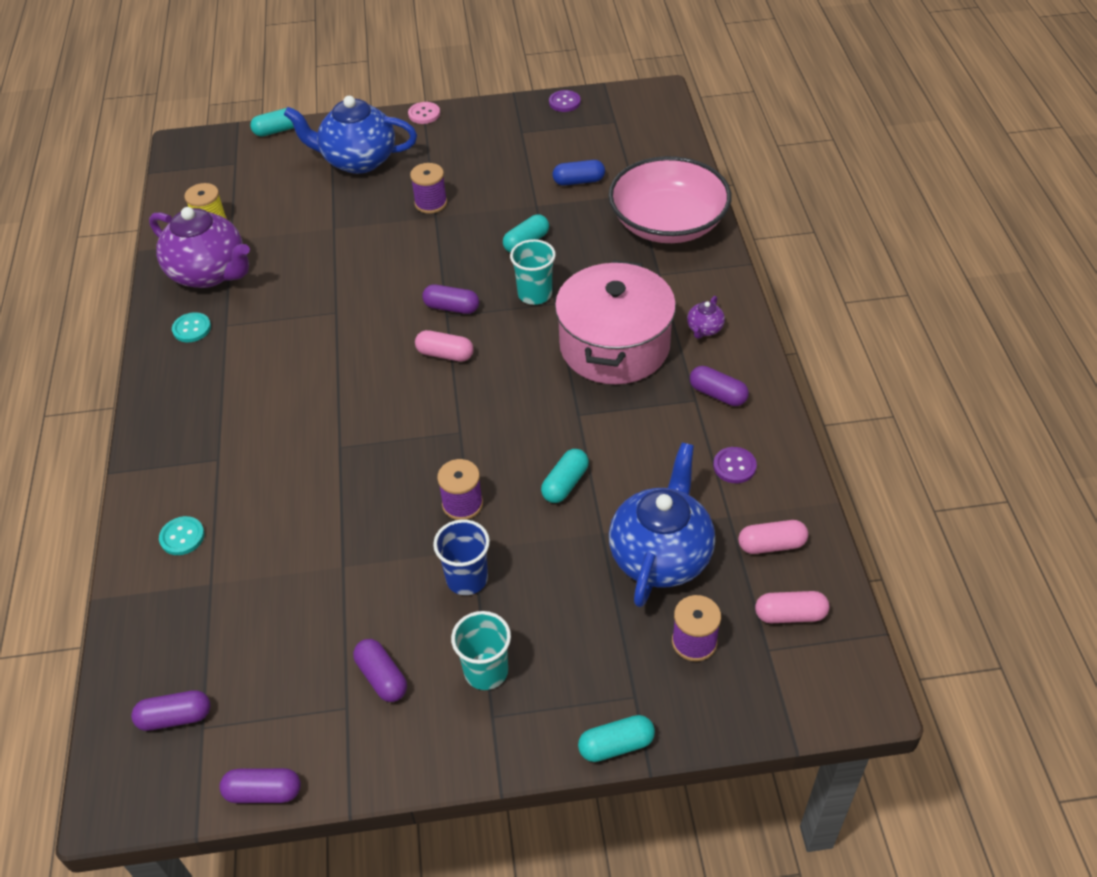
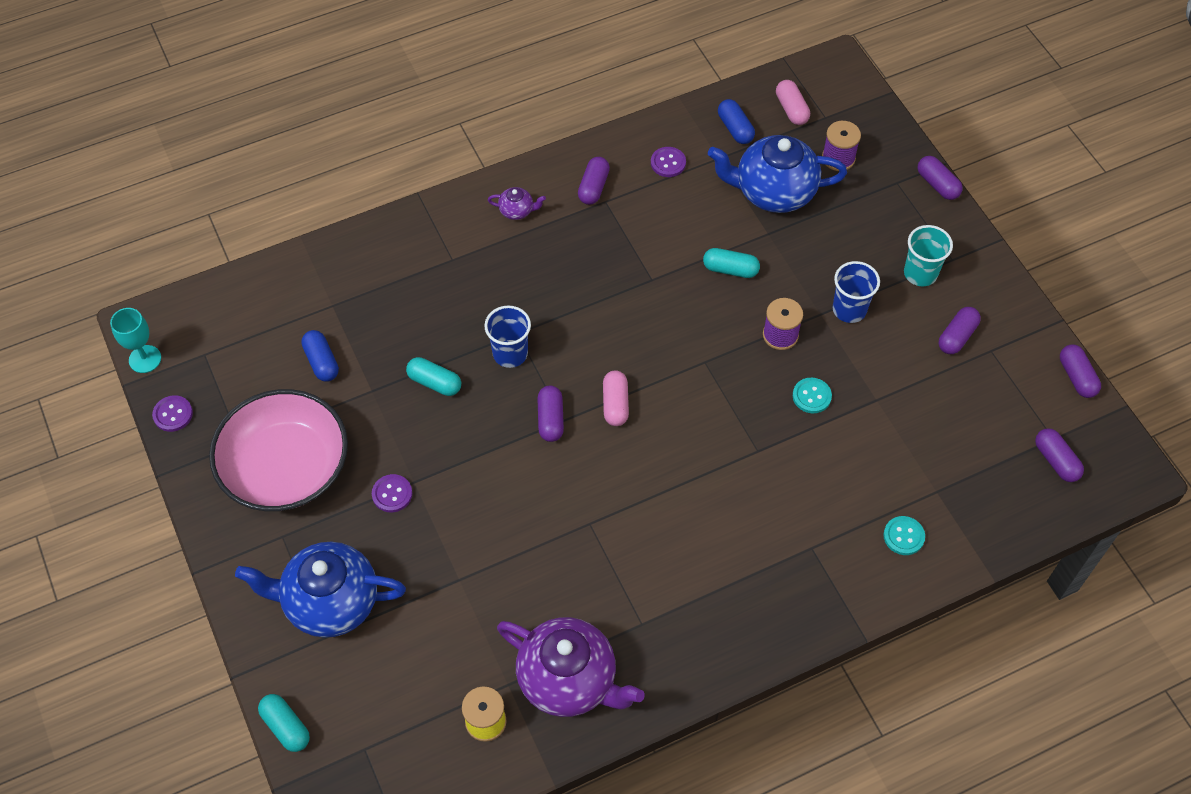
camera: 110 degrees left, 10 degrees up
purple teapot [149,207,250,288] -> purple teapot turned 105 degrees clockwise [497,617,645,717]
turquoise button [172,312,211,342] -> turquoise button moved to [793,378,832,413]
blue teapot [284,96,417,174] -> blue teapot turned 105 degrees clockwise [235,542,406,638]
pink button [408,102,440,124] -> none
purple spool [410,163,447,214] -> purple button [372,474,412,512]
turquoise cup [510,239,556,305] -> blue cup [484,305,531,368]
pink pot [555,260,676,384] -> none
turquoise capsule [578,715,655,762] -> purple capsule [917,156,963,200]
pink bowl [608,156,732,243] -> pink bowl moved to [209,389,348,511]
pink capsule [738,520,808,554] -> blue capsule [718,99,755,144]
none -> turquoise goblet [110,308,161,373]

